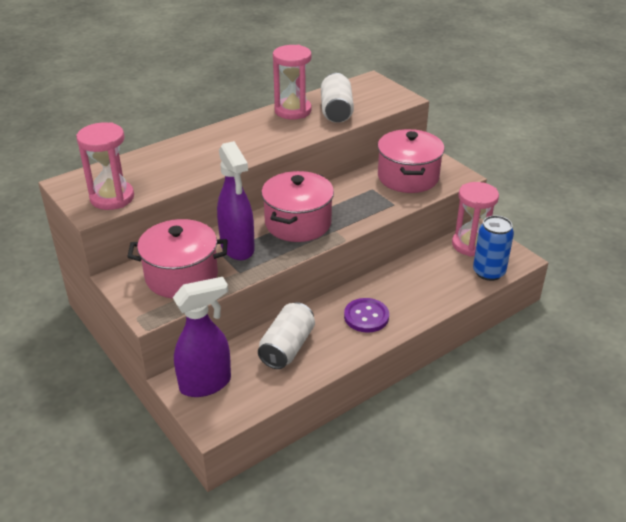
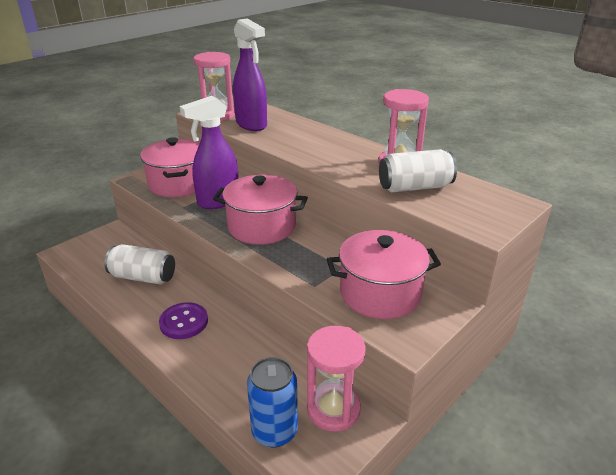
camera: 80 degrees right, 5 degrees down
purple spray bottle [173,277,231,397] -> purple spray bottle moved to [233,18,267,131]

